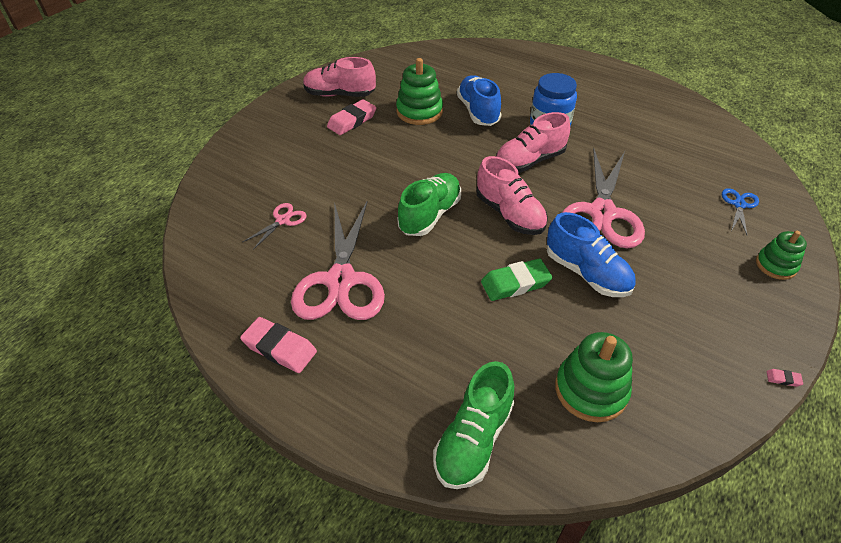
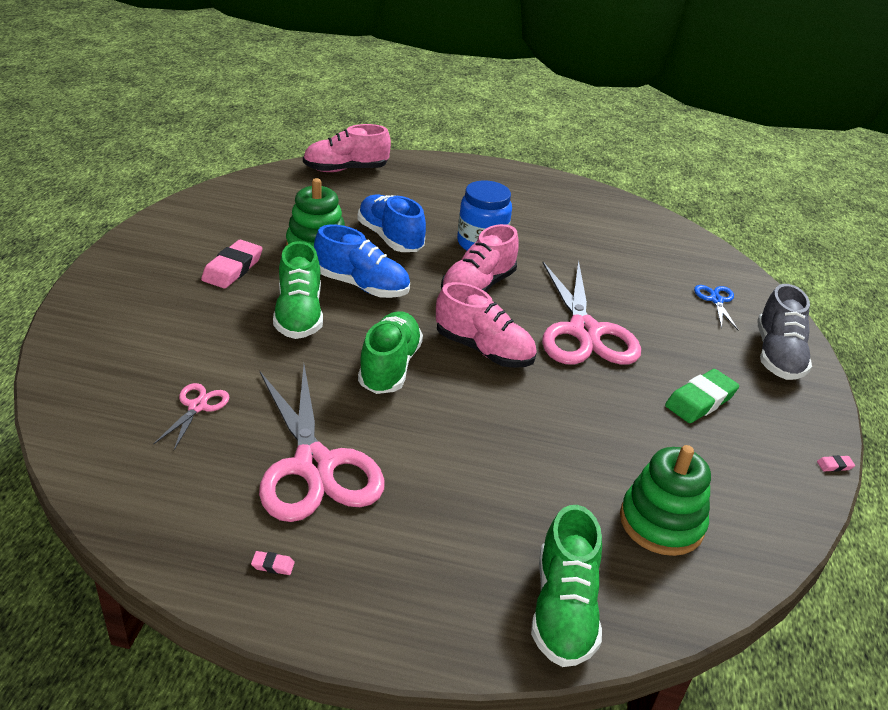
camera: 25 degrees left, 10 degrees down
pink eraser [240,317,317,373] -> pink eraser [251,551,295,575], size x0.41
pink shoe [303,57,376,97] -> pink shoe moved to [303,124,391,172]
green eraser [481,259,552,301] -> green eraser moved to [665,369,739,423]
blue shoe [547,212,636,297] -> blue shoe moved to [314,225,410,298]
green stacking toy [756,231,807,280] -> grey shoe [757,284,812,380]
none -> green shoe [273,241,323,339]

